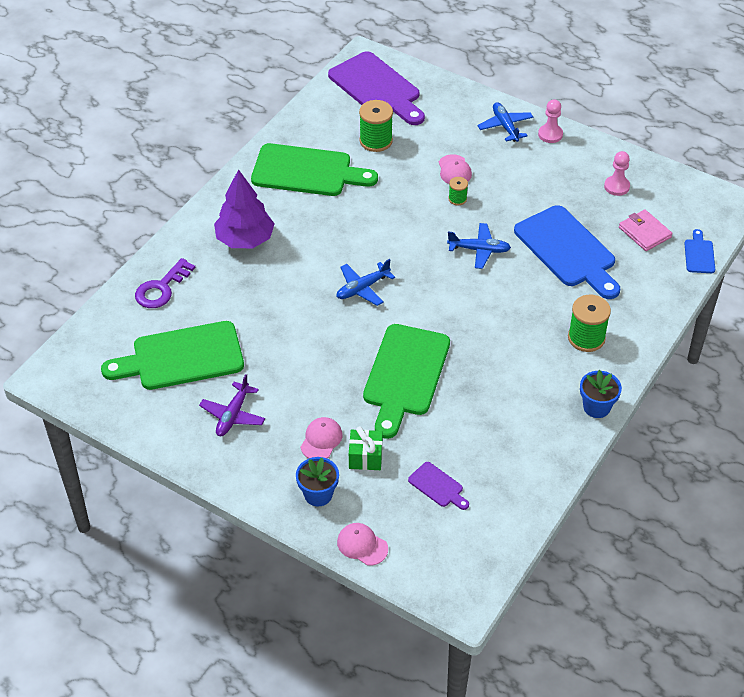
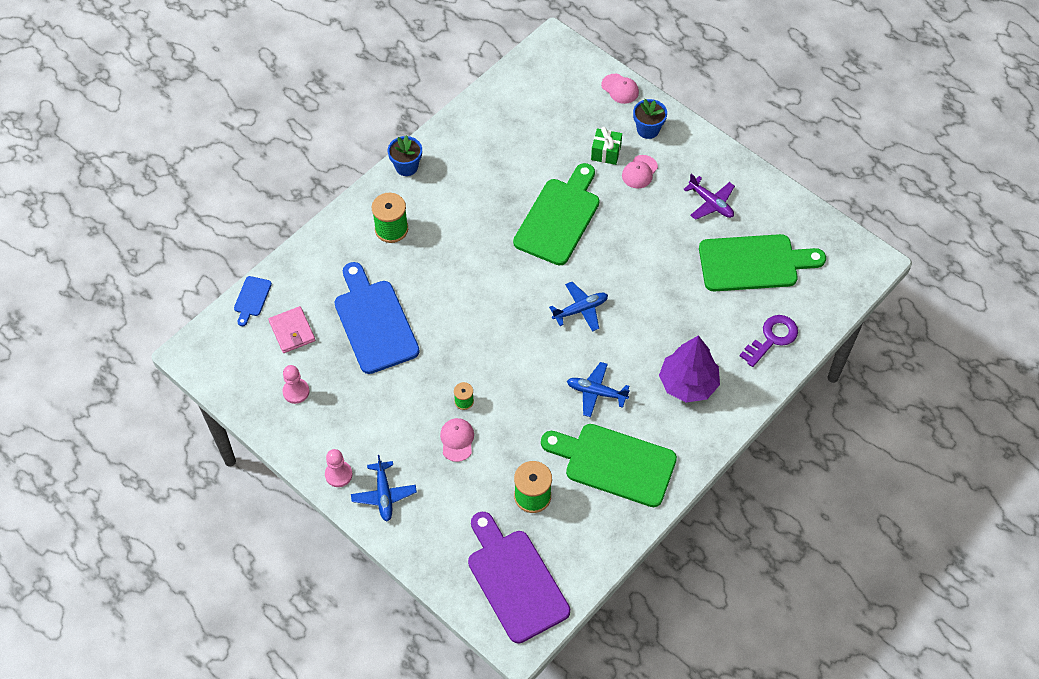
camera: 170 degrees left, 10 degrees up
purple plane [199,374,265,436] -> purple plane turned 105 degrees clockwise [683,174,735,220]
purple cutting board [408,462,469,510] -> none
blue plane [447,223,511,269] -> blue plane moved to [567,362,630,417]

